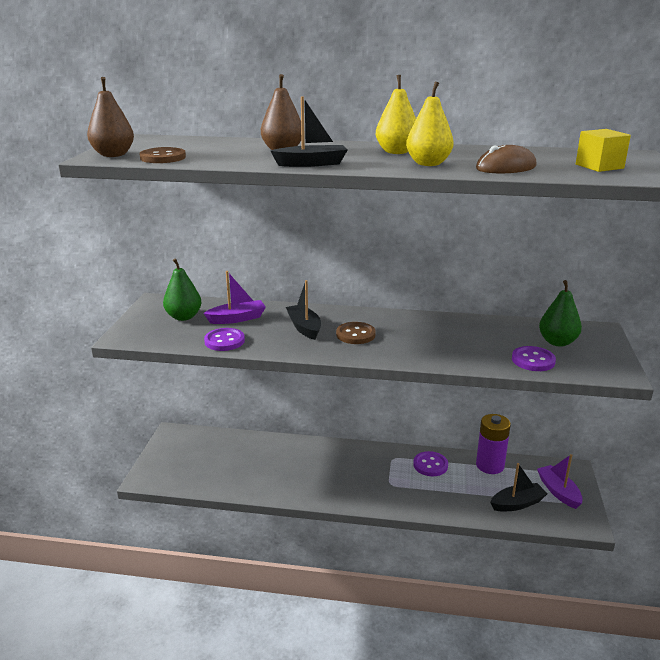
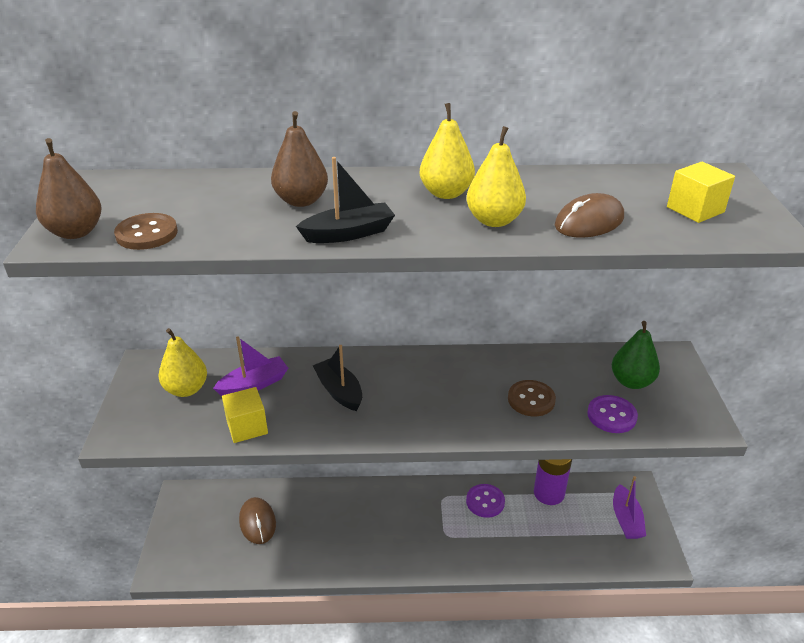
camera: 10 degrees left, 10 degrees up
green pear [163,258,201,321] -> yellow pear [159,328,207,397]
purple button [204,328,245,351] -> yellow cube [222,387,268,443]
brown button [336,322,376,344] -> brown button moved to [508,380,556,416]
black boat [490,463,548,511] -> none
purple boat [537,454,583,509] -> purple boat turned 150 degrees counterclockwise [613,476,646,539]
none -> brown mouse [239,497,276,544]

